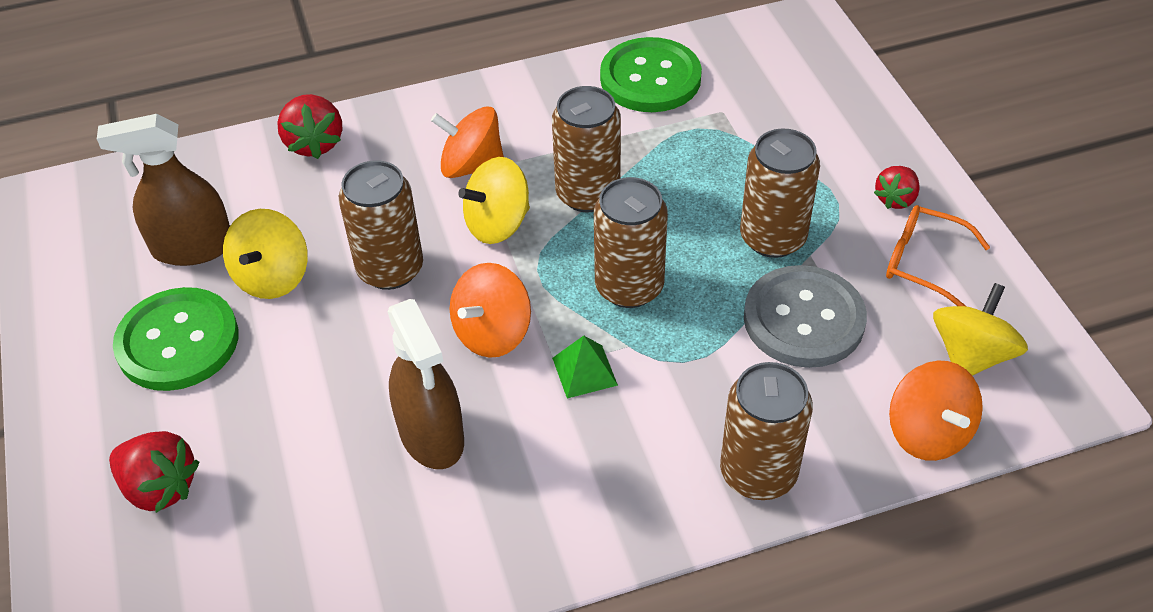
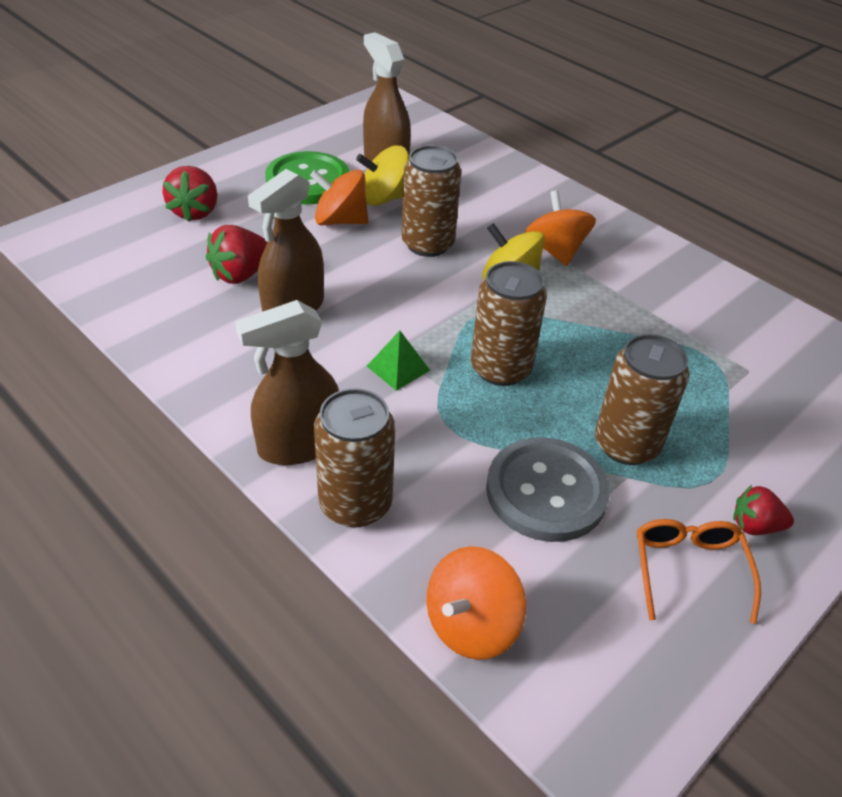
camera: 60 degrees right, 5 degrees down
red strawberry [277,94,343,159] -> red strawberry moved to [206,225,268,284]
orange spinning top [450,263,531,358] -> orange spinning top moved to [310,170,369,225]
brown can [552,86,621,212] -> none
green button [600,37,702,112] -> none
yellow spinning top [933,283,1028,376] -> none
none -> brown spray bottle [235,300,339,465]

